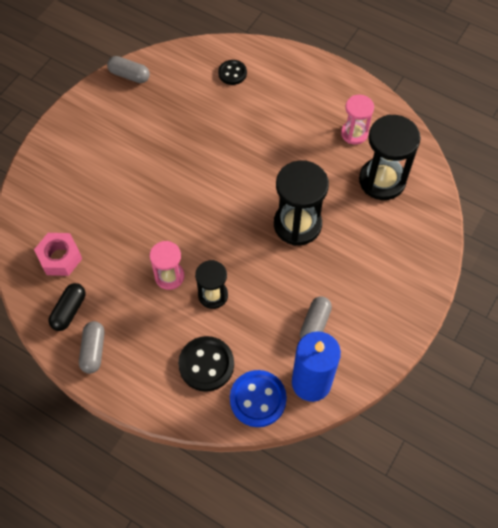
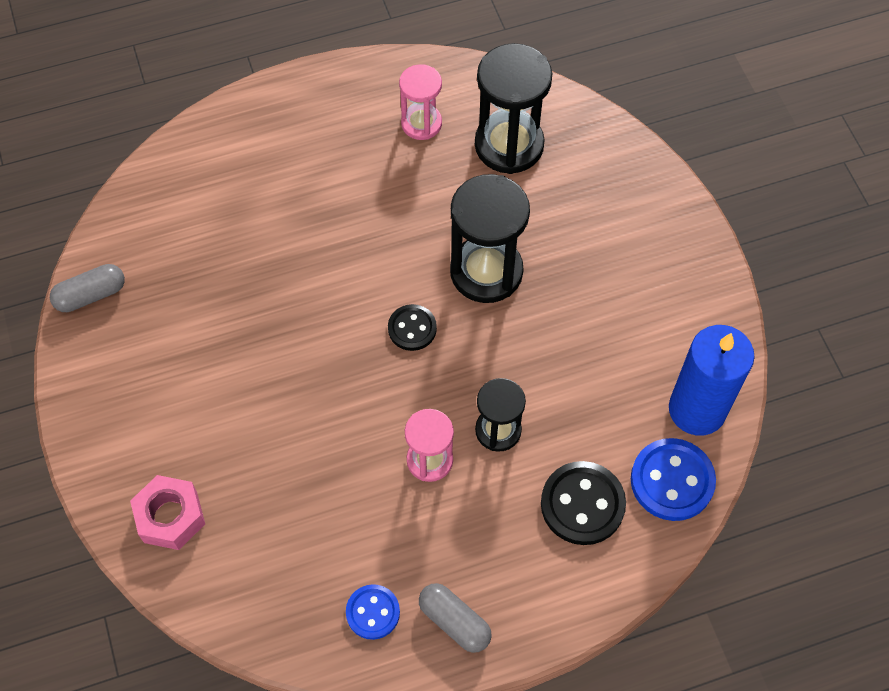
camera: 50 degrees left, 0 degrees up
pink nut [34,233,82,276] -> pink nut moved to [130,475,205,550]
black capsule [49,283,85,331] -> blue button [346,584,400,640]
black button [218,60,247,85] -> black button moved to [388,304,437,351]
grey capsule [300,296,332,338] -> none

